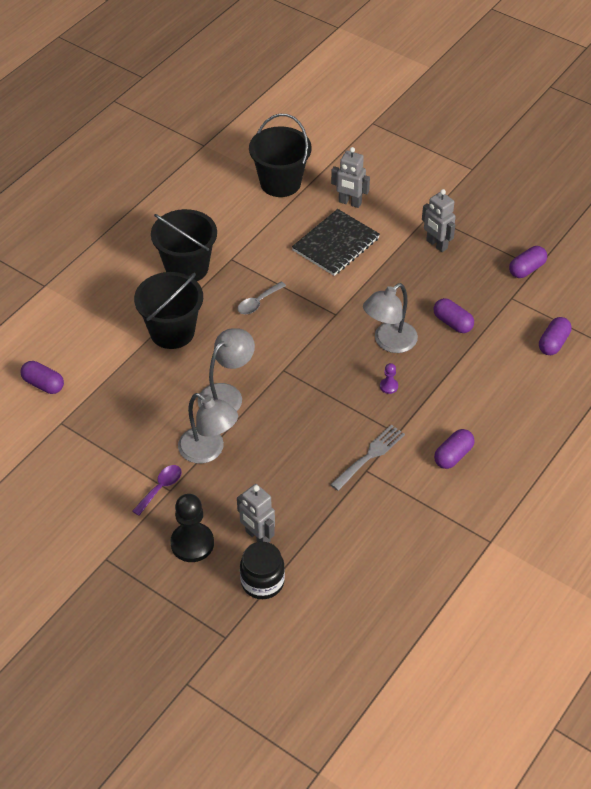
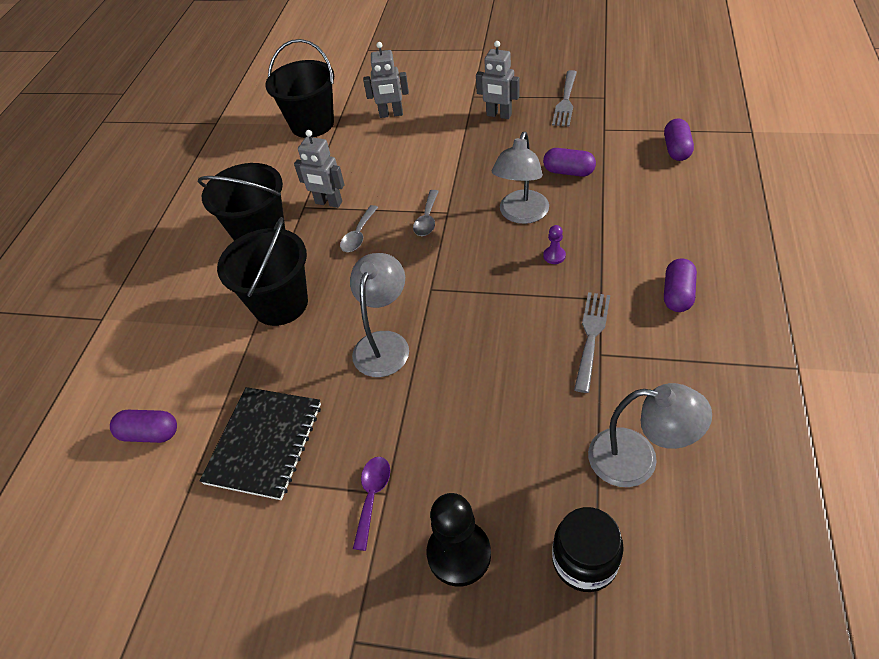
camera: 20 degrees left, 0 degrees up
grey lamp [178,393,238,464] -> grey lamp moved to [588,383,712,487]
grey robot [237,484,275,543] -> grey robot moved to [294,130,345,208]
black notebook [292,209,380,276] -> black notebook moved to [199,387,321,500]
purple capsule [509,246,547,278] -> none
none -> grey spoon [413,190,439,236]
none -> grey fork [552,70,577,126]

